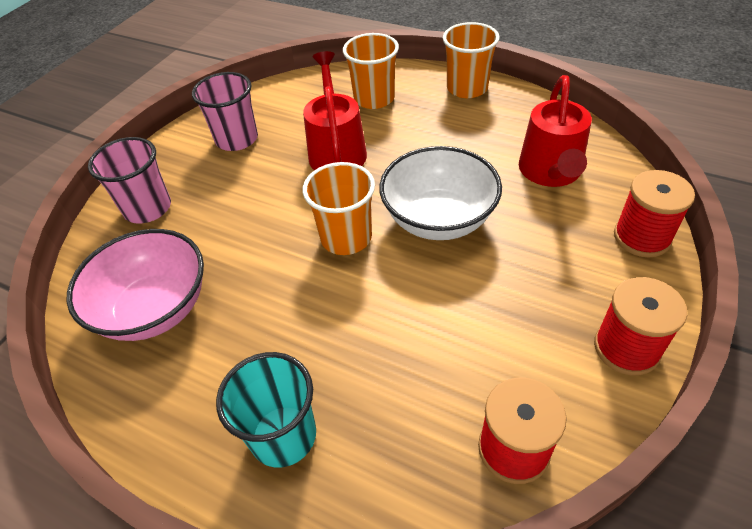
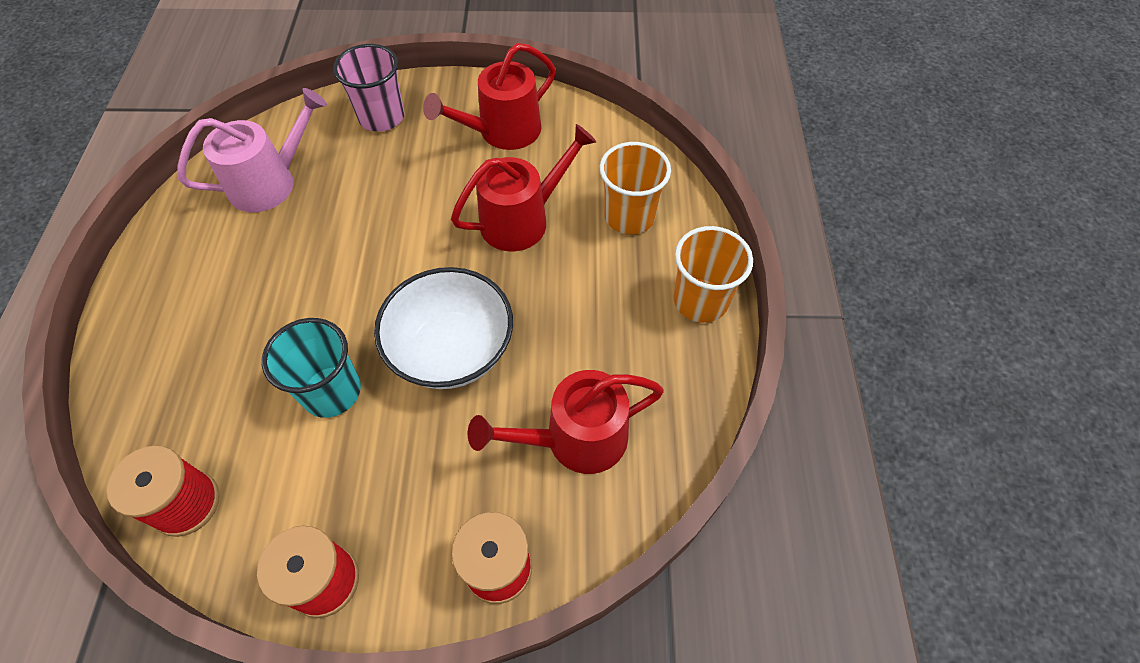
camera: 60 degrees right, 10 degrees up
pink bowl [66,229,204,341] -> pink watering can [177,88,327,212]
pink cup [192,72,258,151] -> red watering can [423,43,556,150]
turquoise cup [216,352,316,467] -> turquoise cup moved to [262,318,361,418]
orange cup [303,162,375,255] -> none

